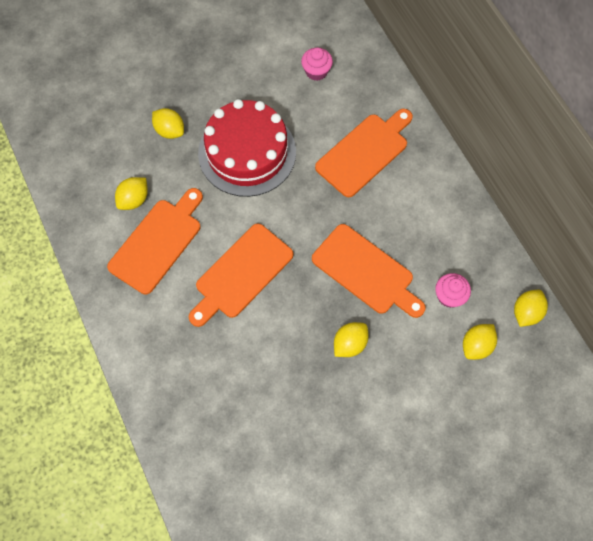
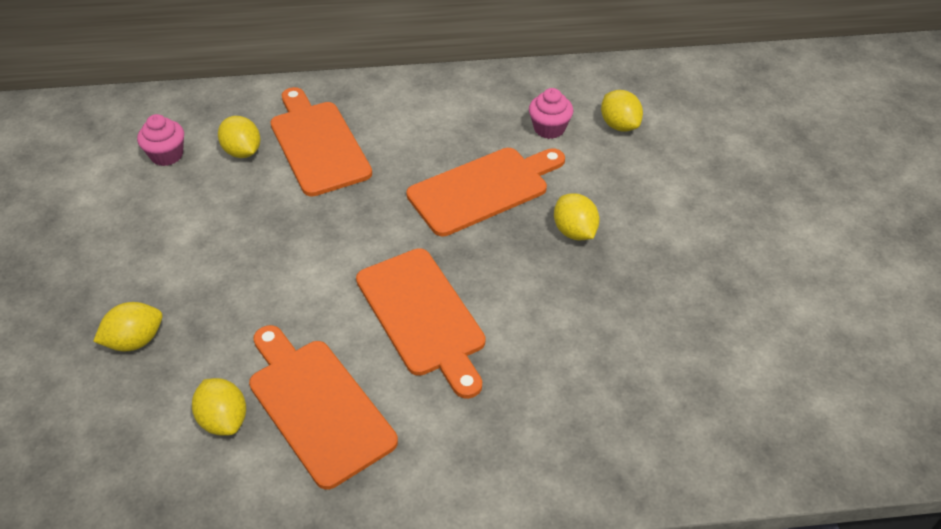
camera: 70 degrees left, 20 degrees down
red cake [198,99,296,197] -> none
yellow lemon [514,290,548,327] -> yellow lemon moved to [218,116,260,158]

